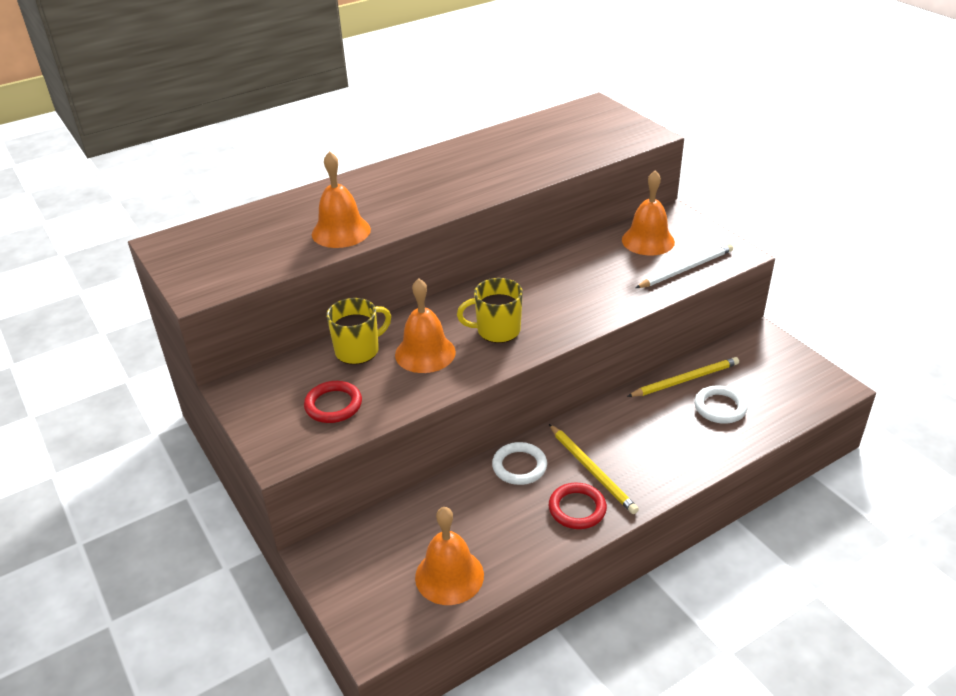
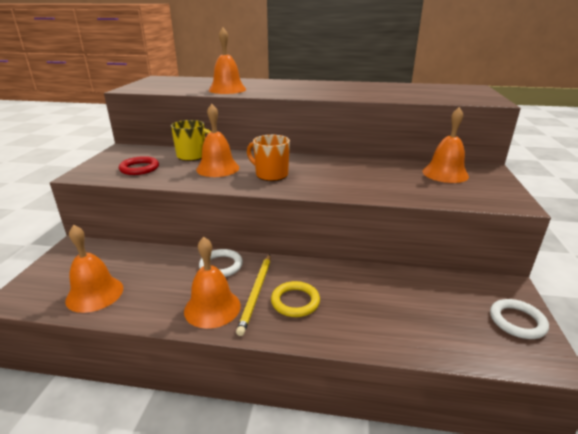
camera: 40 degrees right, 10 degrees down
yellow mug [457,278,523,343] -> orange mug [247,135,290,181]
red ring [549,483,607,529] -> orange bell [184,237,241,329]
yellow pencil [627,357,739,397] -> none
white pencil [636,244,733,288] -> none
white ring [694,386,747,424] -> white ring moved to [490,299,549,339]
none -> yellow ring [271,281,320,317]

